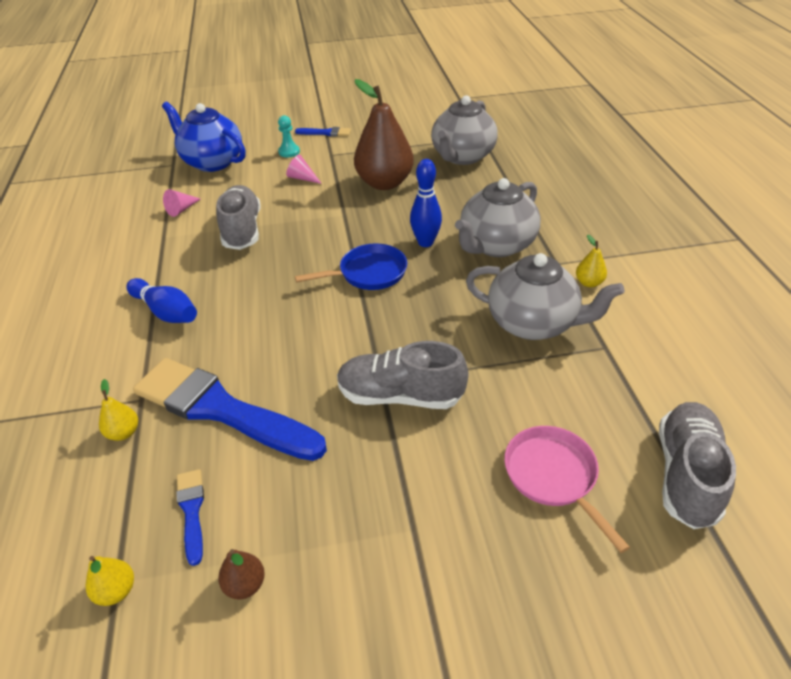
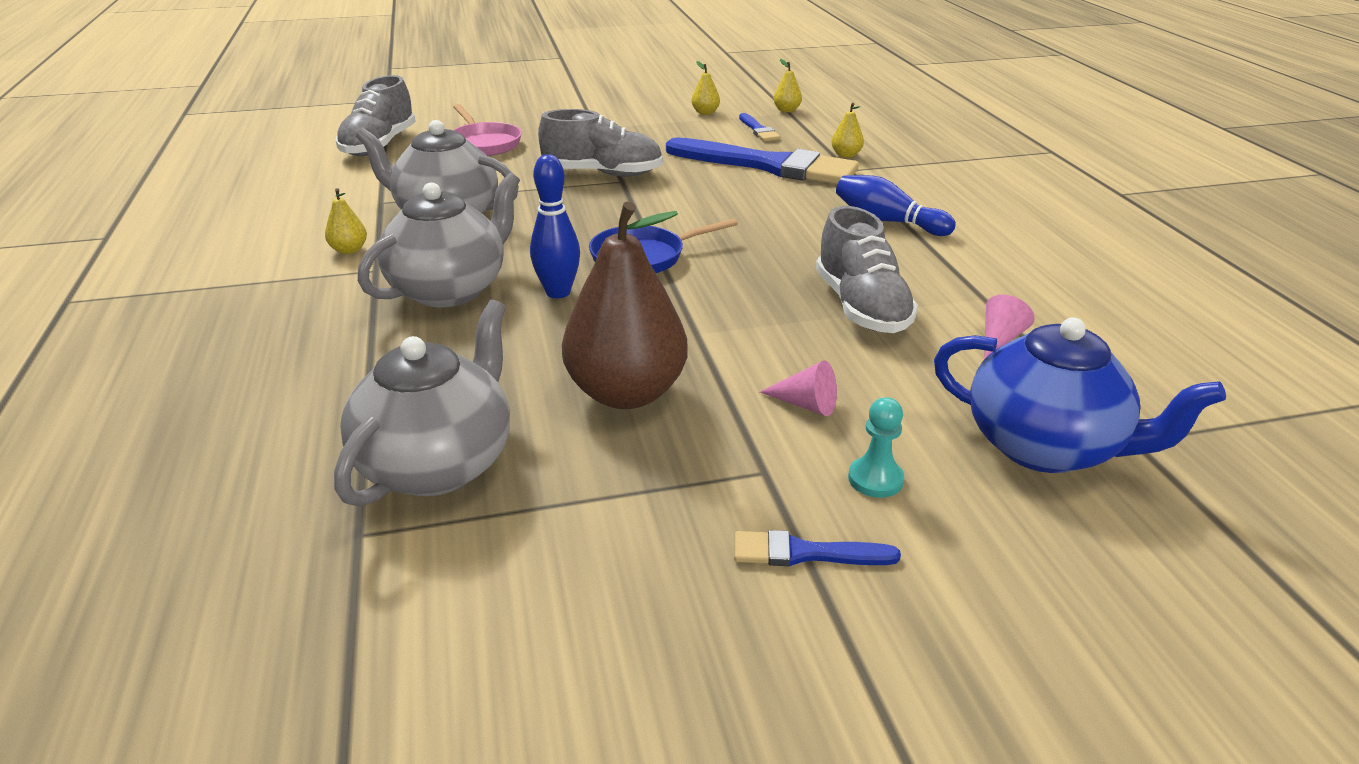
camera: 175 degrees right, 10 degrees down
brown pear [218,549,265,599] -> yellow pear [691,61,720,115]

